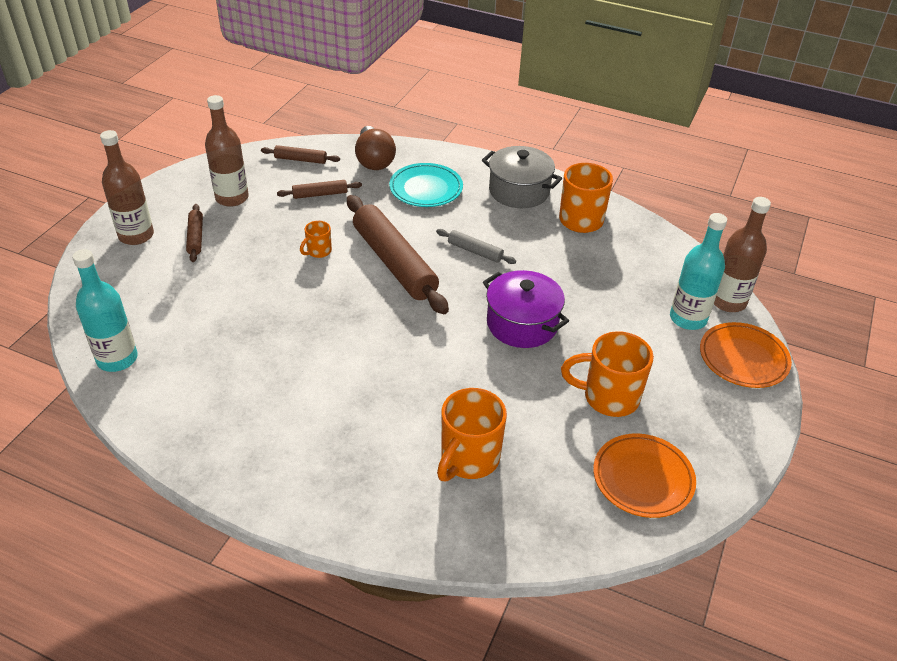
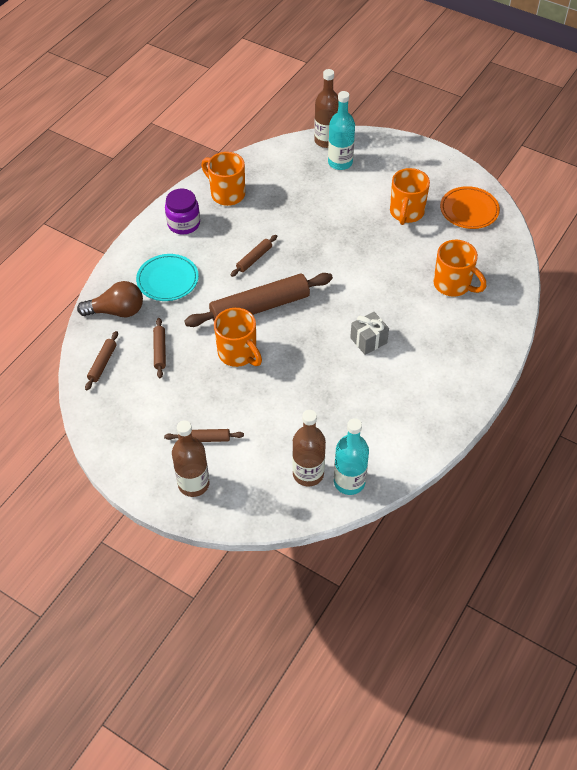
camera: 80 degrees left, 10 degrees up
brown bottle [205,95,249,207] -> brown bottle moved to [292,410,326,486]
orange mug [300,221,332,258] -> orange mug [214,308,262,367], size x1.96
grey rolling pin [436,229,516,264] -> brown rolling pin [231,235,277,277]
grey pot [482,146,562,208] -> purple jar [165,189,200,234]
purple pot [483,270,569,348] -> none
orange plate [700,322,792,388] -> none
none -> grey gift [350,312,389,355]

